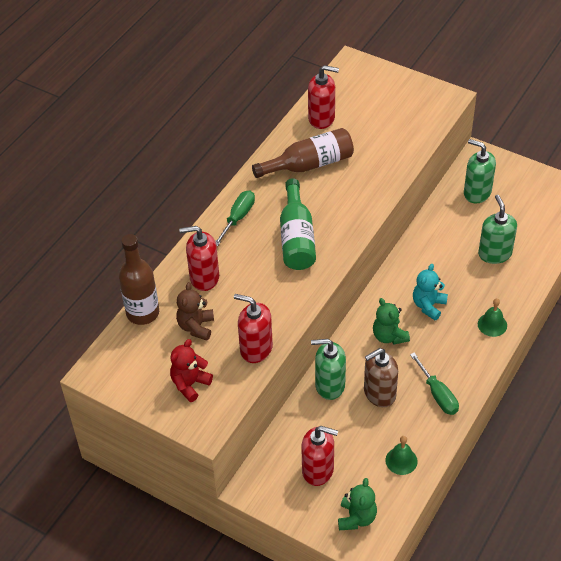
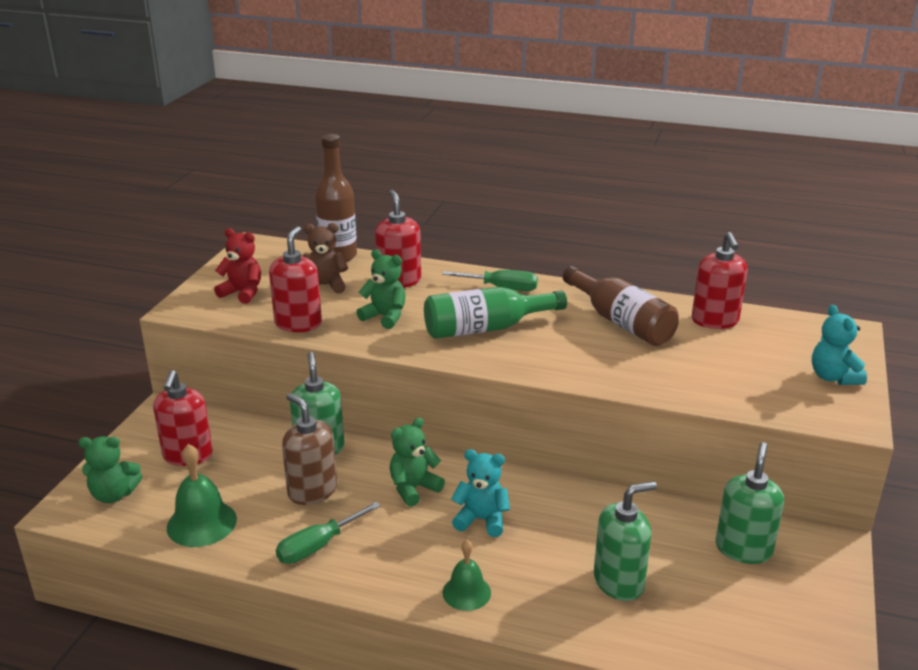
camera: 75 degrees right, 20 degrees down
green bell [385,436,418,475] -> green bell [167,444,237,547], size x1.53
none -> green teddy bear [356,249,406,329]
none -> turquoise teddy bear [812,305,867,385]

